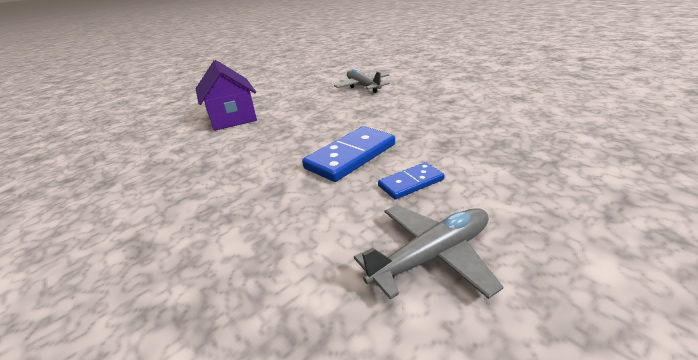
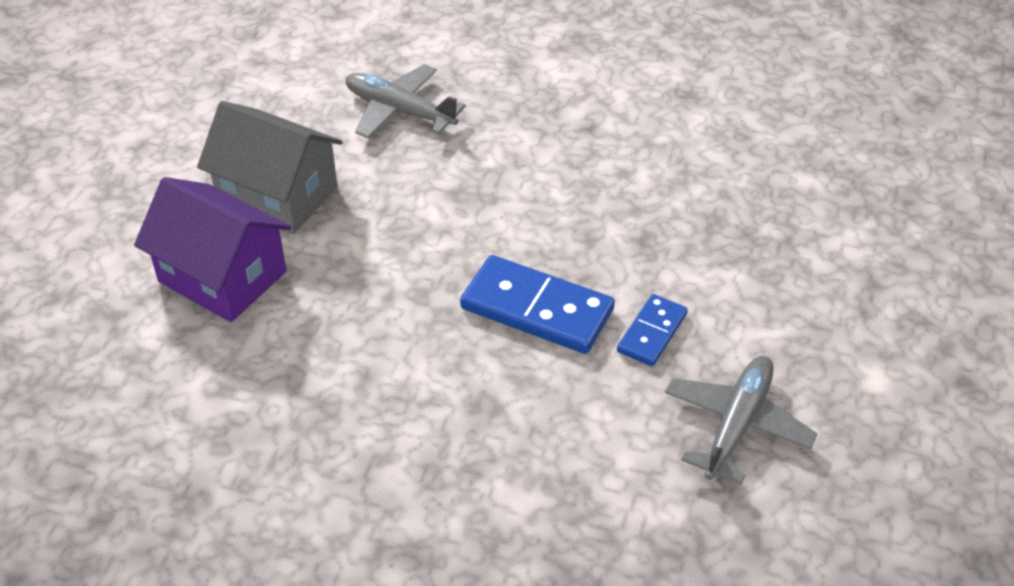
camera: 35 degrees left, 15 degrees up
blue domino [302,126,395,182] -> blue domino turned 75 degrees counterclockwise [460,255,615,354]
none -> grey house [197,101,343,234]

